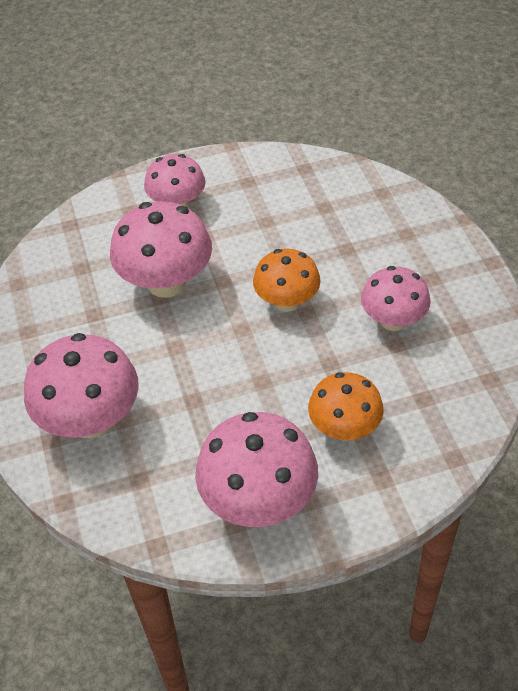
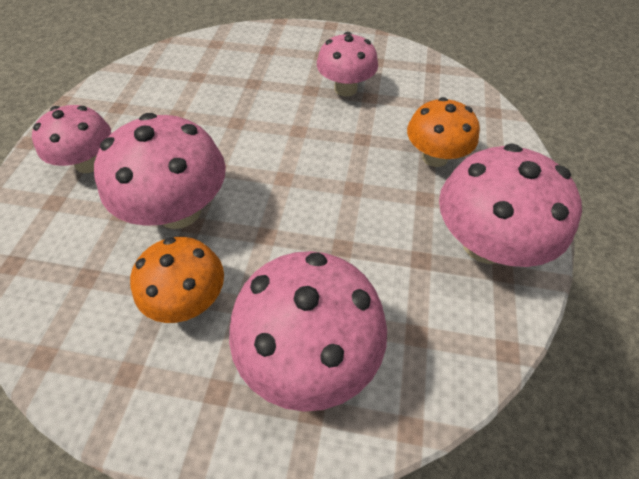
camera: 65 degrees left, 5 degrees up
orange mushroom [253,249,321,312] -> orange mushroom moved to [130,237,224,323]

